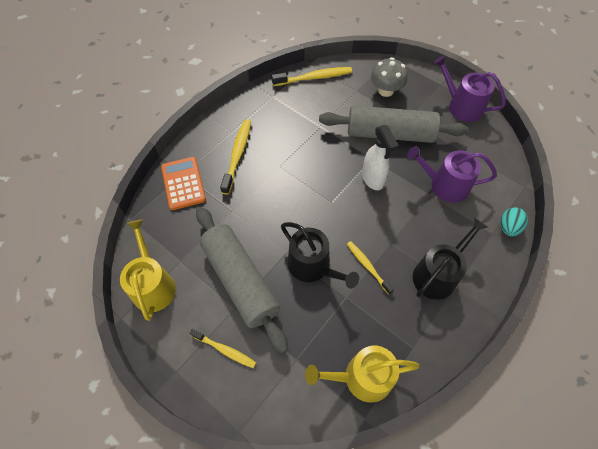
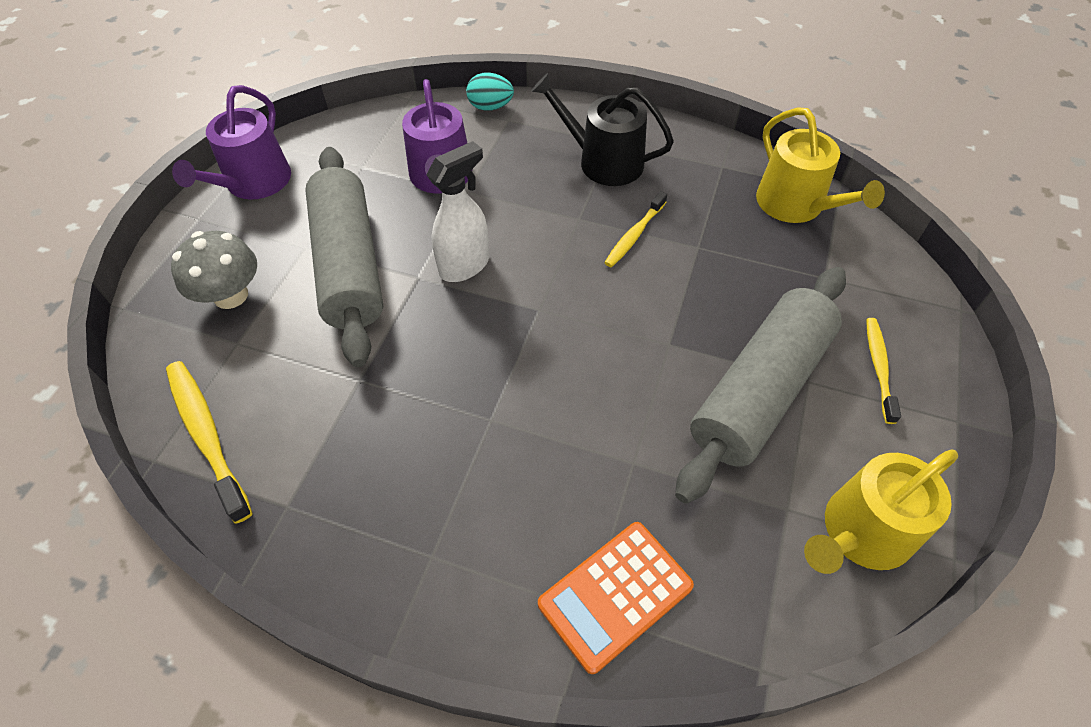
camera: 110 degrees left, 5 degrees down
yellow toothbrush [220,119,251,195] -> none
black watering can [281,222,359,289] -> none

